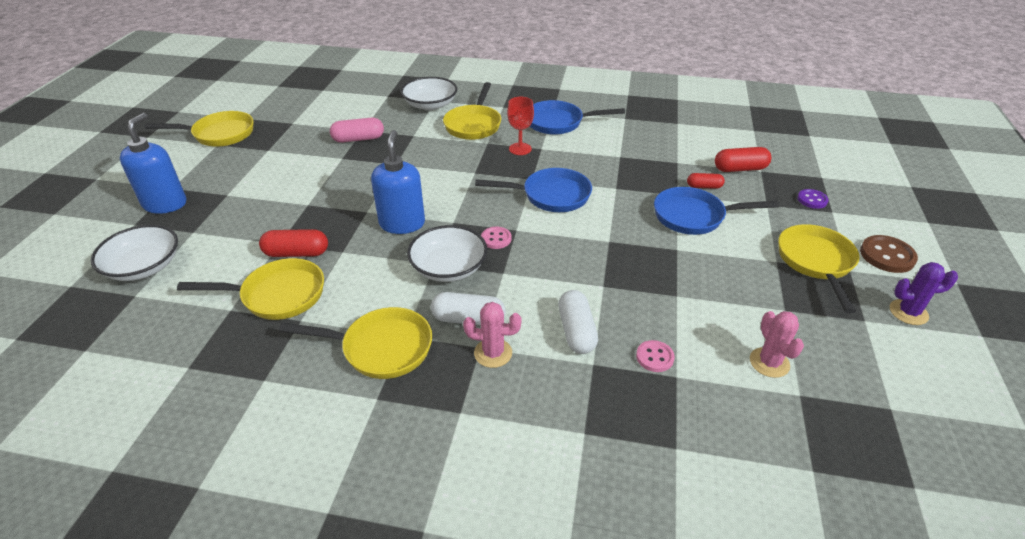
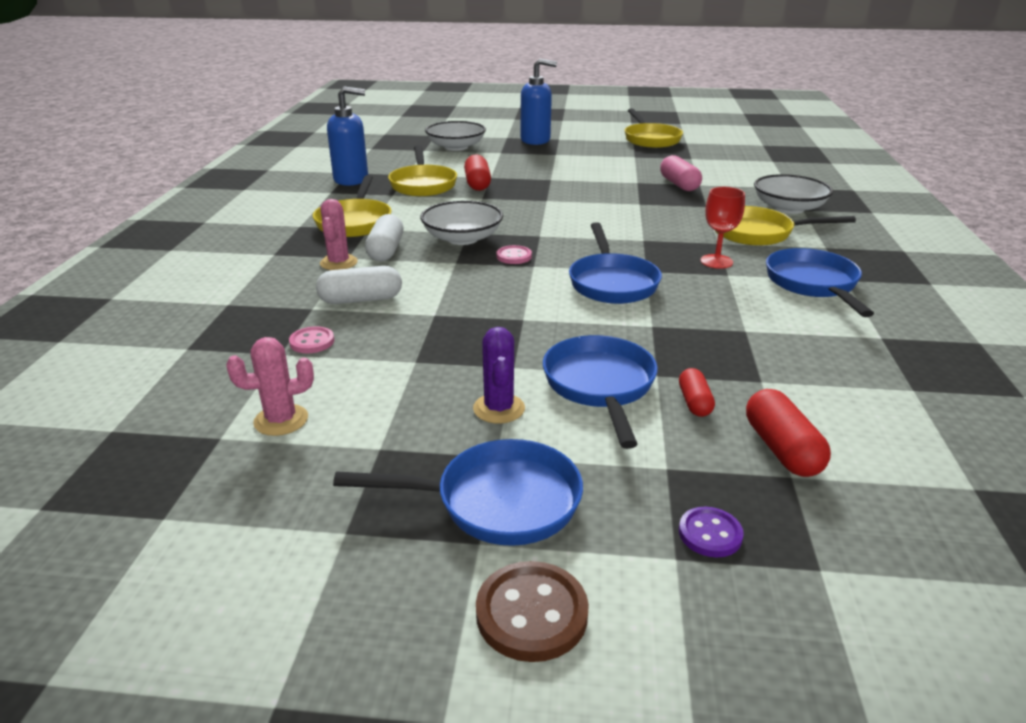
camera: 85 degrees right, 10 degrees down
blue soap dispenser [371,130,425,234] -> blue soap dispenser moved to [327,86,368,186]
yellow pan [778,224,860,313] -> blue pan [333,439,583,546]
purple cactus [890,262,958,325] -> purple cactus moved to [473,327,525,424]

